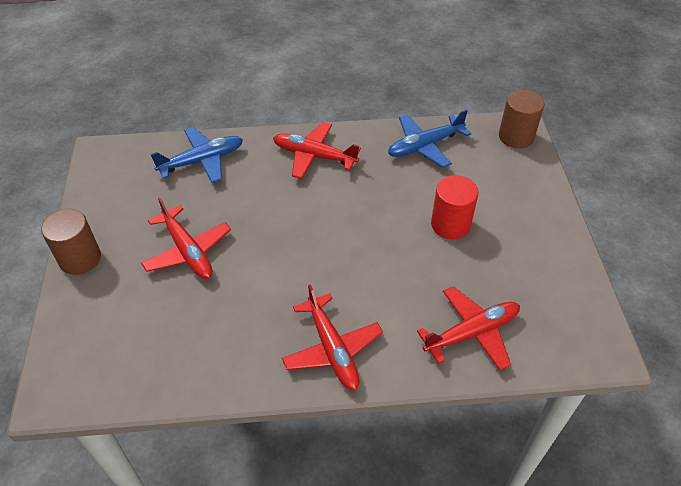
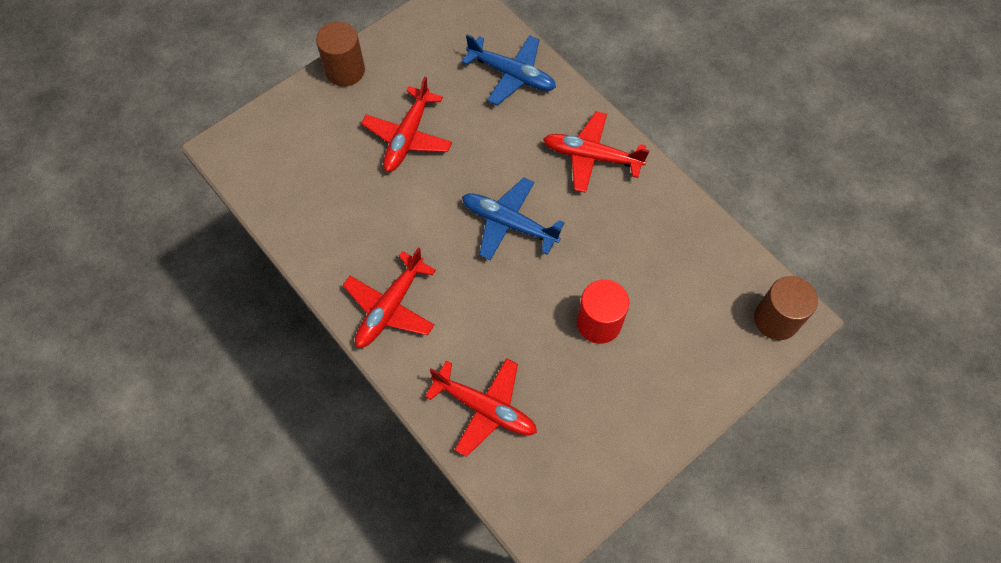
camera: 55 degrees right, 15 degrees up
red plane [273,122,361,179] -> red plane turned 60 degrees counterclockwise [543,111,649,193]
blue plane [388,109,471,168] -> blue plane moved to [462,178,564,260]

